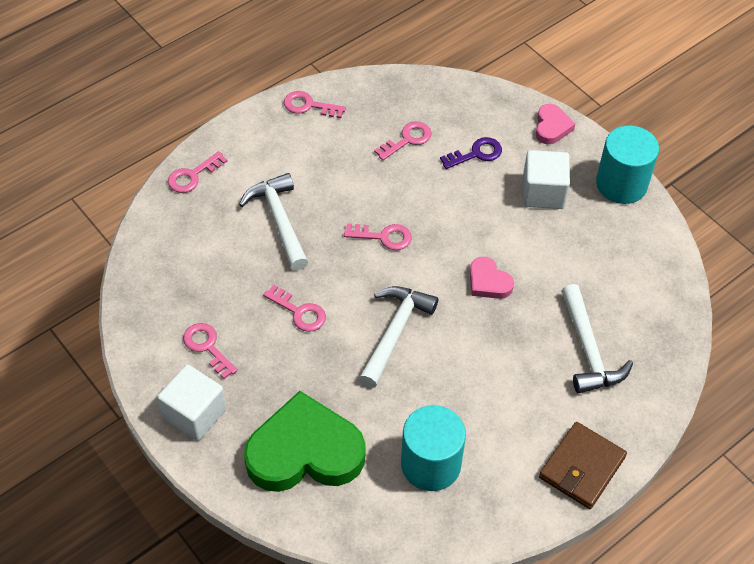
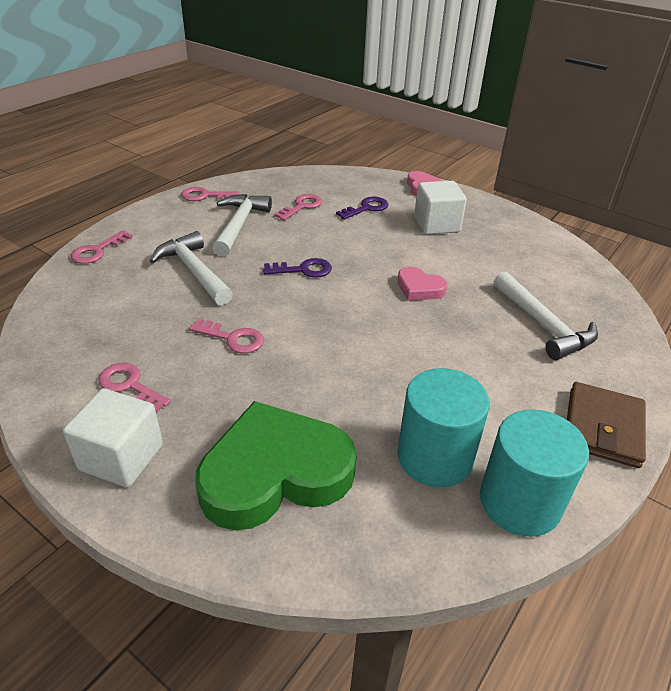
camera: 15 degrees left, 15 degrees down
pink key [344,224,412,250] -> purple key [263,258,332,278]
white hammer [359,286,438,387] -> white hammer moved to [213,194,272,257]
turquoise cylinder [596,125,659,204] -> turquoise cylinder moved to [480,409,589,537]

